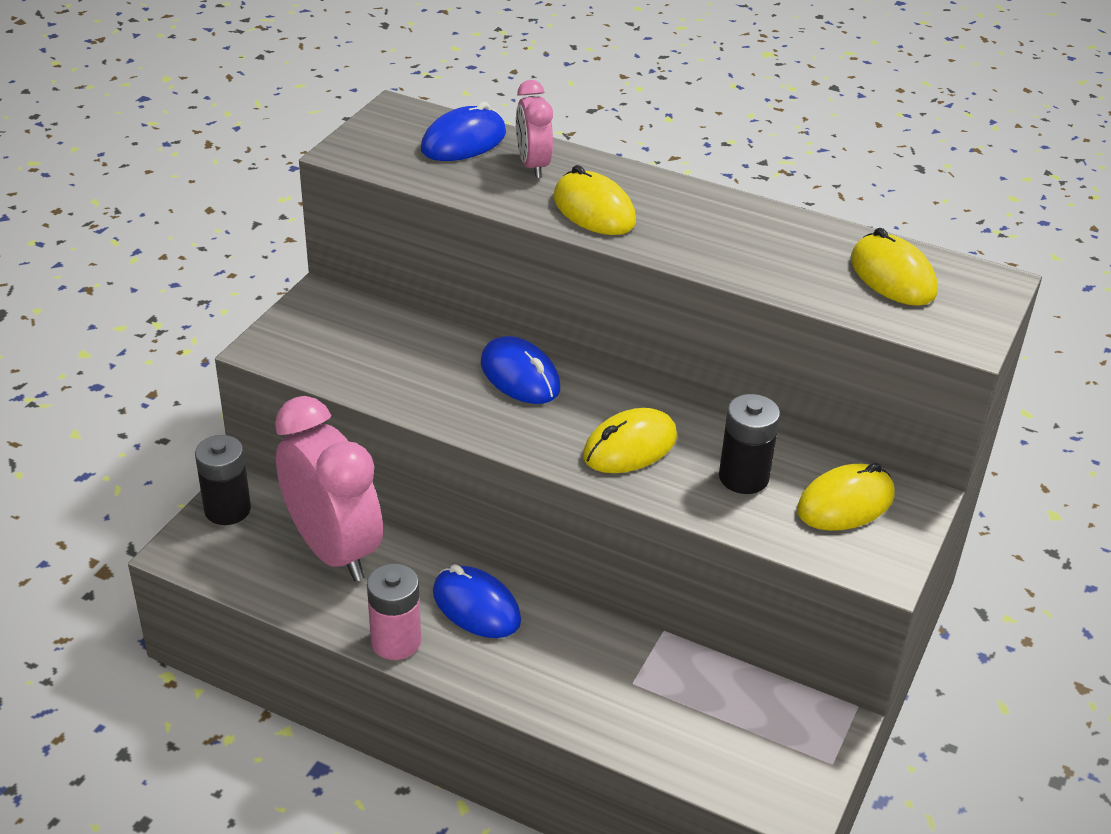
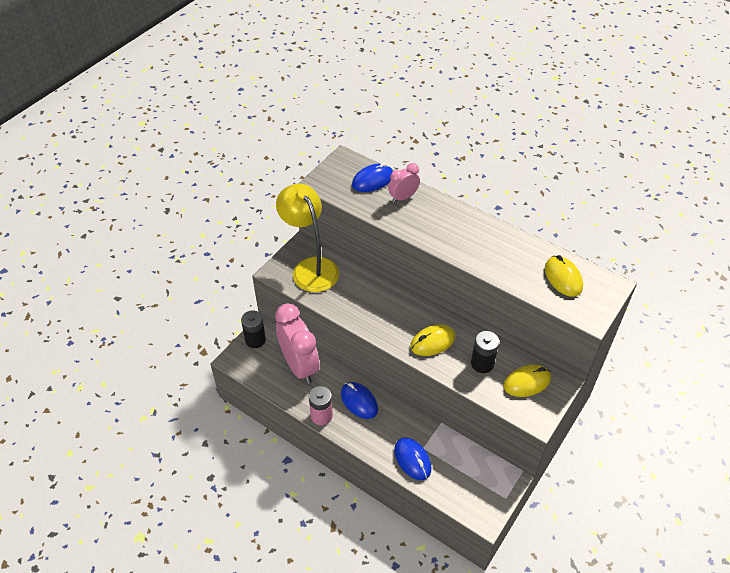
camera: 10 degrees right, 10 degrees up
blue mouse [481,336,560,404] -> blue mouse moved to [394,437,432,480]
pink clock [516,80,553,178] -> pink clock turned 60 degrees clockwise [388,163,420,203]
yellow mouse [554,165,636,235] -> none
none -> yellow lamp [276,184,339,292]

